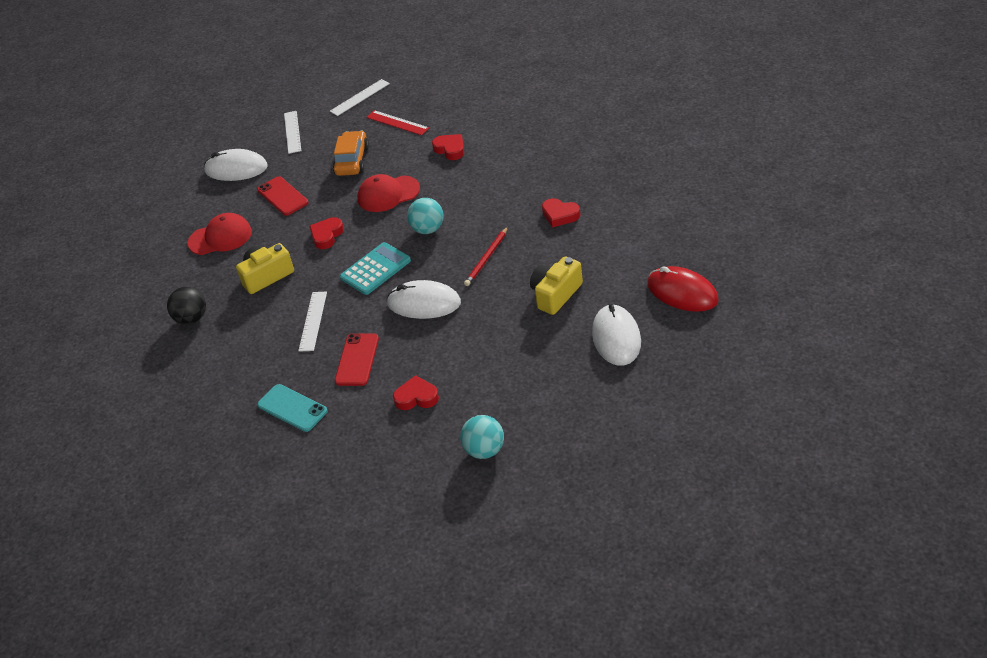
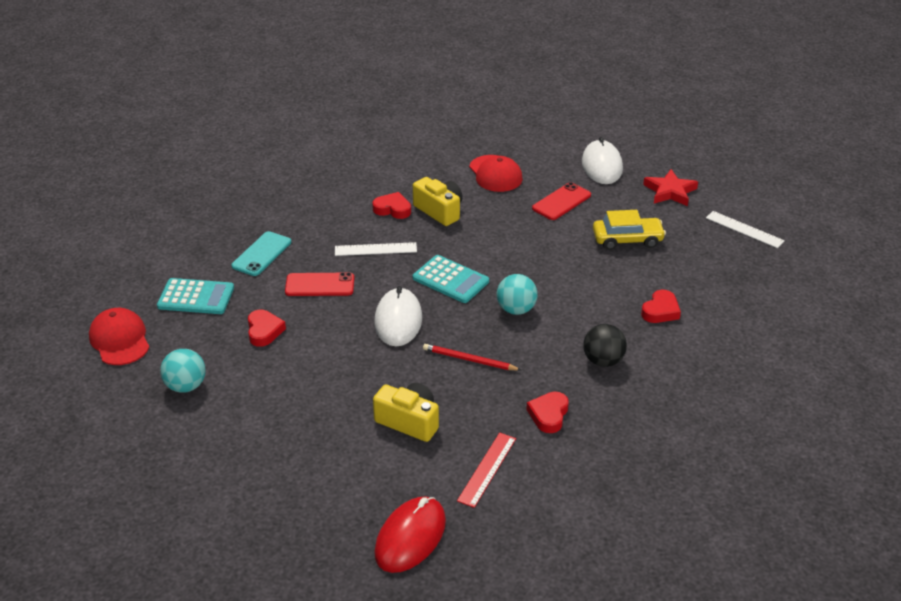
camera: 75 degrees right, 5 degrees down
black ball [167,287,206,325] -> black ball moved to [583,324,627,367]
white ruler [284,111,301,154] -> red star [643,169,698,206]
red heart [309,217,344,249] -> red heart moved to [372,192,411,219]
orange car [333,131,369,176] -> yellow car [593,210,666,250]
red cap [357,174,420,212] -> red cap moved to [89,308,150,365]
red ruler [366,110,429,135] -> red ruler moved to [457,433,516,508]
white mouse [592,304,641,366] -> none
none -> turquoise calculator [157,278,234,314]

